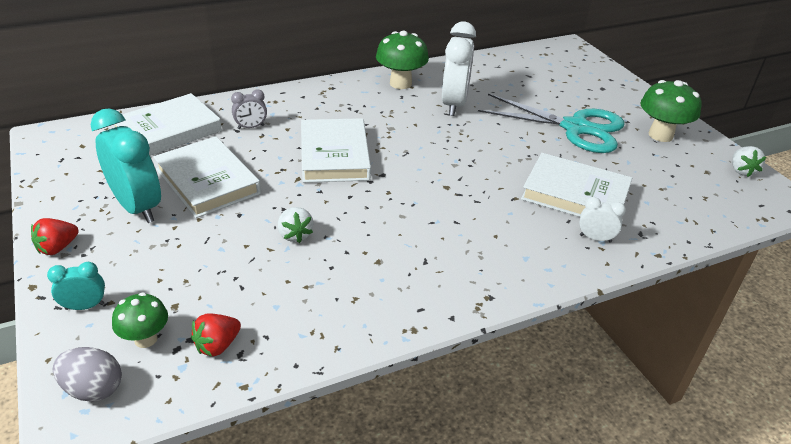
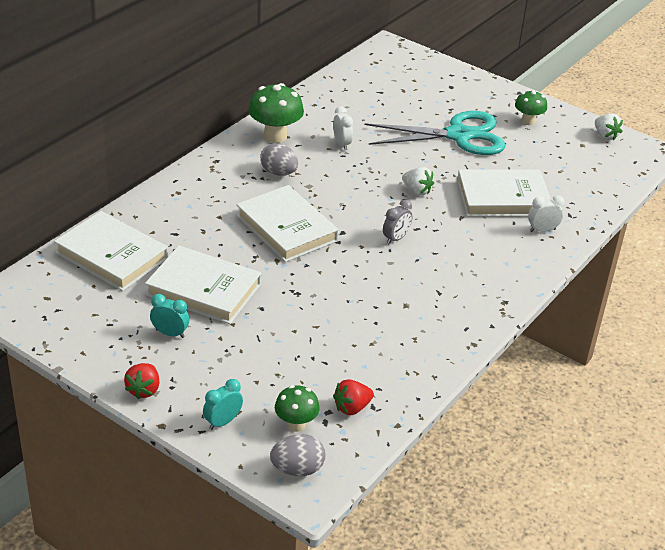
camera: 30 degrees left, 0 degrees up
turquoise clock [91,108,161,223] -> turquoise clock [150,294,189,338], size x0.48
white book [115,93,222,156] -> white book turned 75 degrees counterclockwise [54,211,168,291]
red strawberry [191,313,241,356] -> red strawberry turned 45 degrees clockwise [333,379,374,415]
grey clock [231,90,267,129] -> grey clock moved to [383,200,412,244]
white strawberry [278,207,314,243] -> white strawberry moved to [402,167,434,196]
white clock [442,22,476,116] -> white clock [333,106,353,150], size x0.48
green mushroom [640,80,702,142] -> green mushroom [515,90,547,125], size x0.61
none -> grey egg [260,143,298,176]

